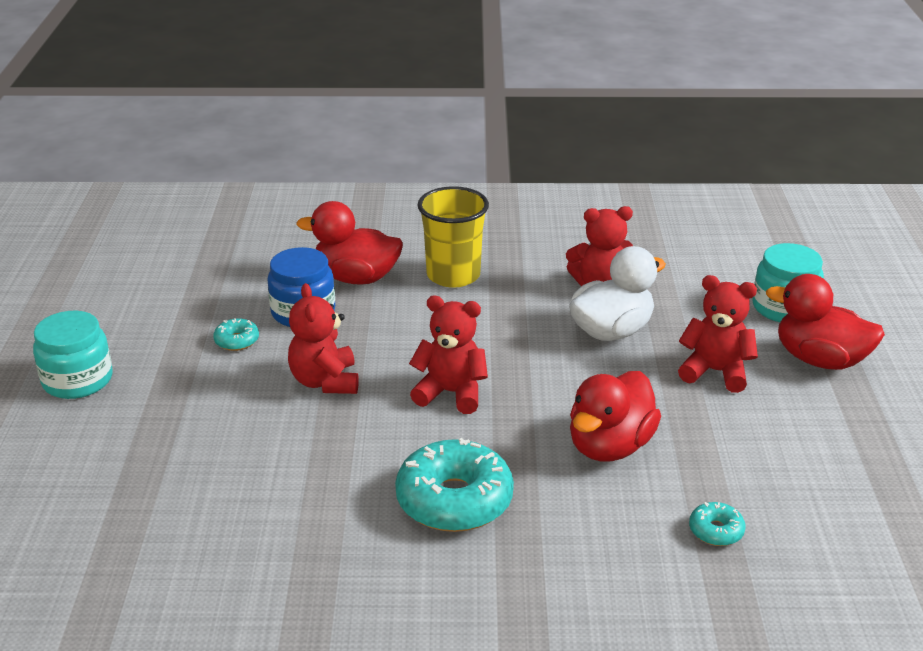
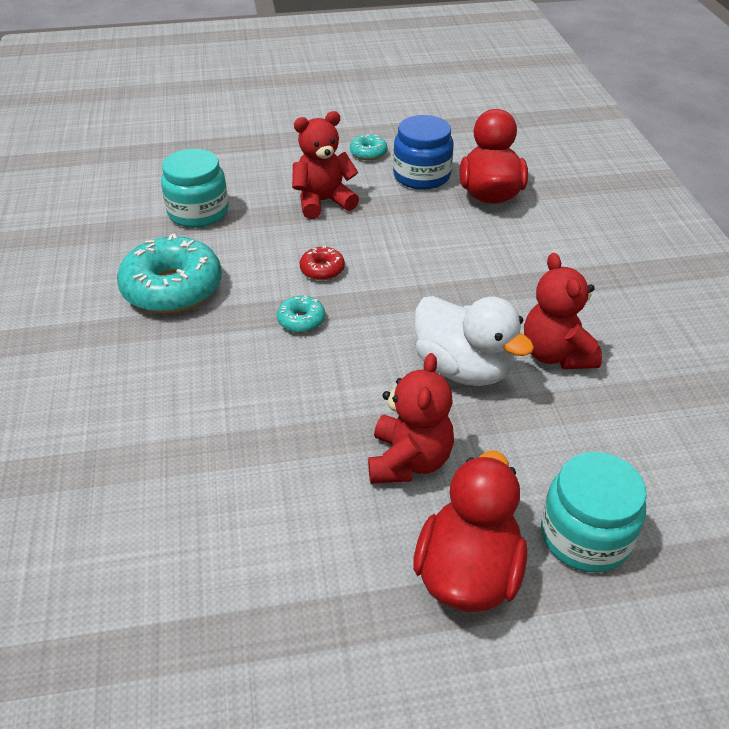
camera: 80 degrees right, 10 degrees up
turquoise jar [33,311,113,399] -> turquoise jar moved to [161,149,229,228]
red teddy bear [409,296,488,414] -> red donut [300,246,345,280]
yellow cup [418,186,489,288] -> none
red duck [570,371,661,462] -> none
turquoise donut [689,502,746,546] -> turquoise donut moved to [277,296,325,333]

